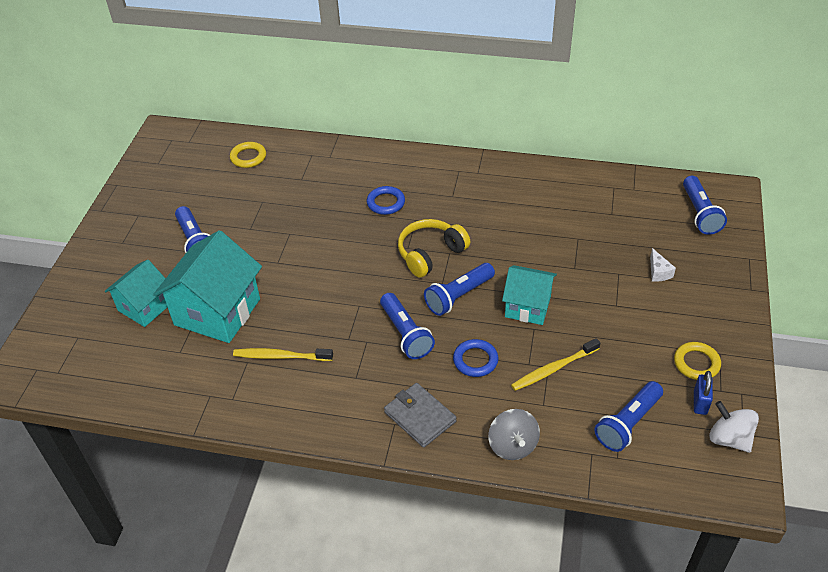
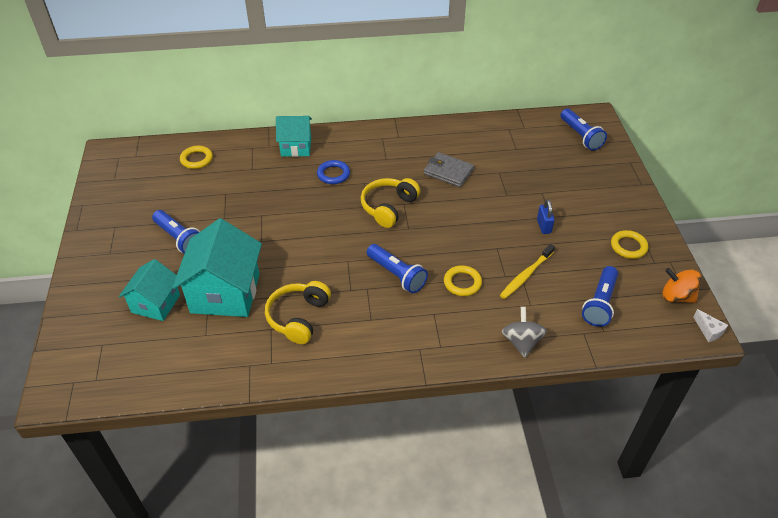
camera: 20 degrees left, 0 degrees up
yellow toothbrush [233,348,333,361] -> yellow headphones [265,281,331,344]
grey wallet [384,383,456,448] -> grey wallet moved to [424,152,474,187]
blue flashlight [424,263,495,316] -> none
blue ring [453,339,498,377] -> yellow ring [444,265,482,296]
grey spinning top [488,409,540,460] -> grey spinning top turned 150 degrees counterclockwise [502,307,547,358]
turquoise house [502,265,557,325] -> turquoise house moved to [276,116,312,157]
white cheese [650,248,676,282] -> white cheese moved to [693,309,728,342]
blue padlock [694,371,713,415] -> blue padlock moved to [537,199,555,234]
white spinning top [709,401,759,453] -> orange spinning top [663,268,701,303]

